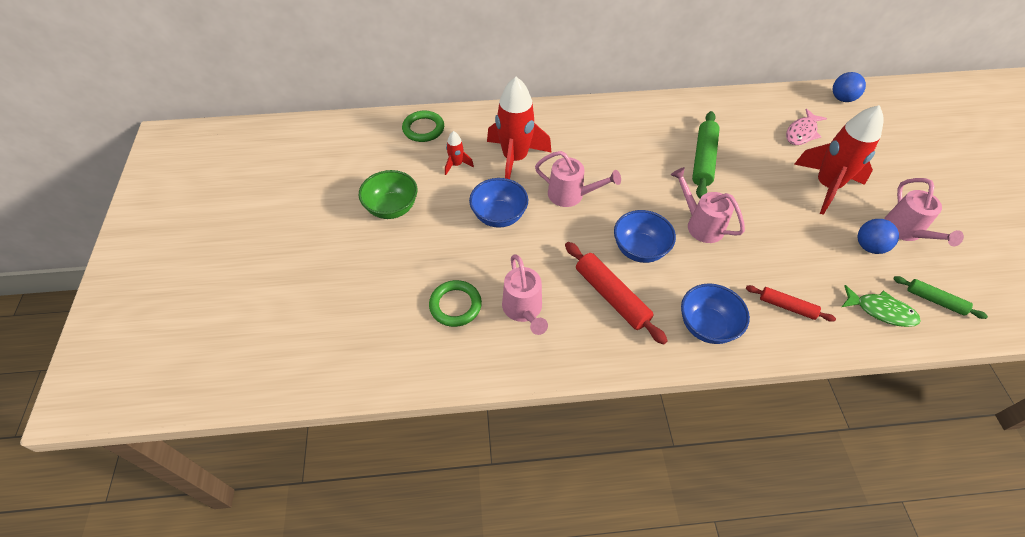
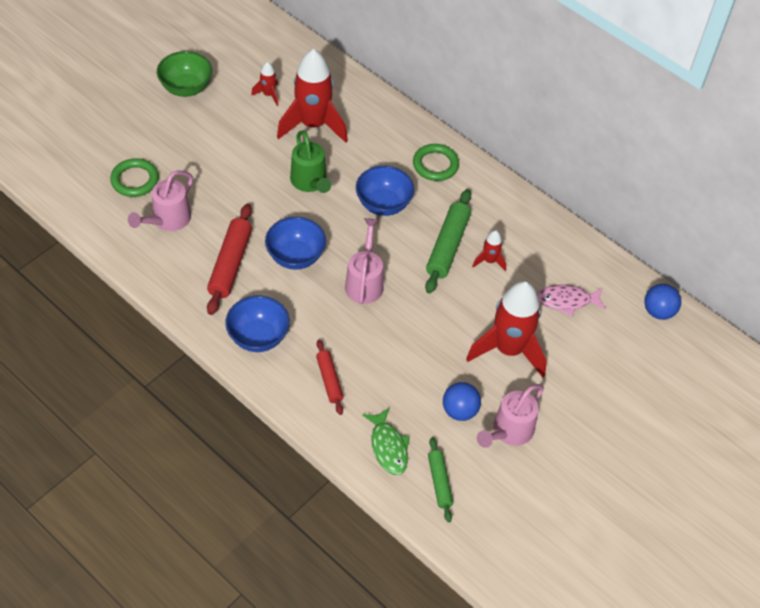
camera: 45 degrees right, 0 degrees up
green ring [402,110,444,142] -> green ring moved to [413,144,459,181]
blue bowl [469,178,528,228] -> blue bowl moved to [356,166,414,216]
pink watering can [535,151,621,207] -> green watering can [290,131,331,193]
green rolling pin [692,111,720,199] -> green rolling pin turned 45 degrees counterclockwise [425,189,471,294]
none -> red rocket [472,230,506,271]

